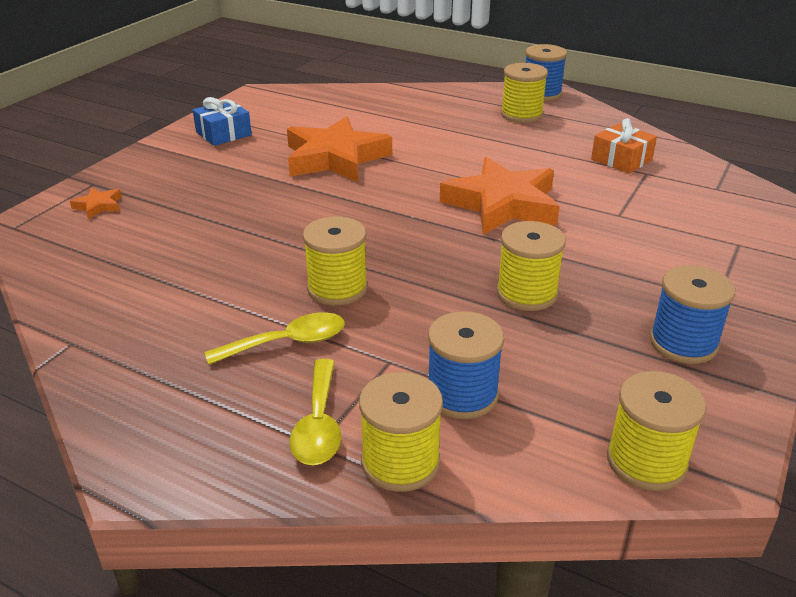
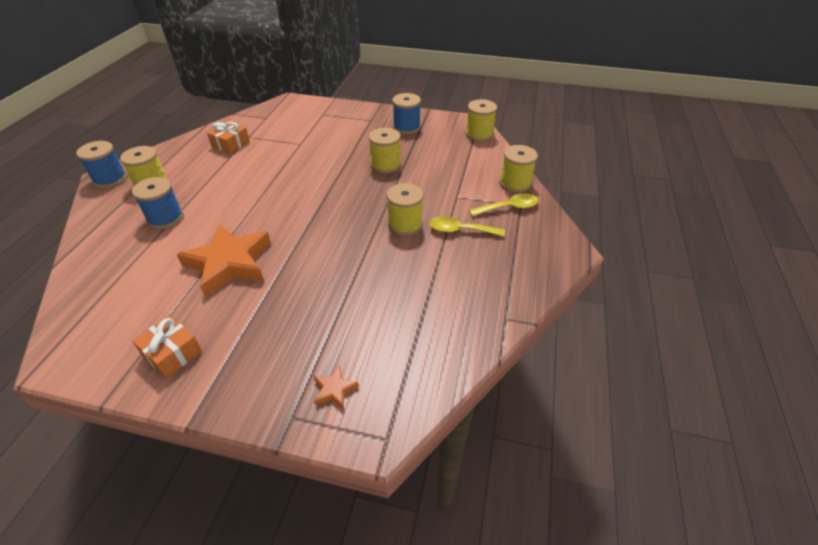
camera: 105 degrees left, 10 degrees up
blue gift [193,97,252,146] -> orange gift [132,315,202,378]
yellow spoon [204,312,345,365] -> yellow spoon turned 45 degrees counterclockwise [429,216,505,237]
blue spool [428,311,504,419] -> blue spool moved to [132,177,183,229]
orange star [440,157,560,235] -> none

